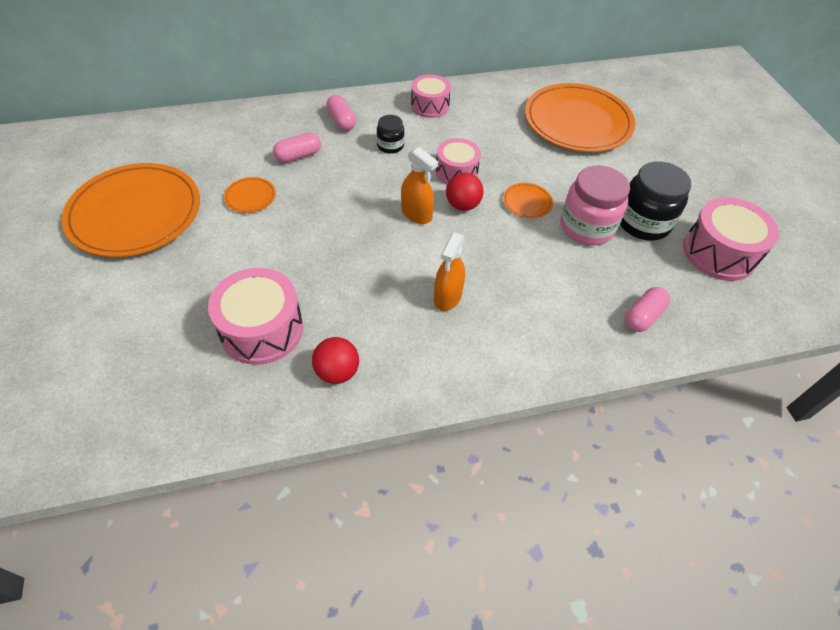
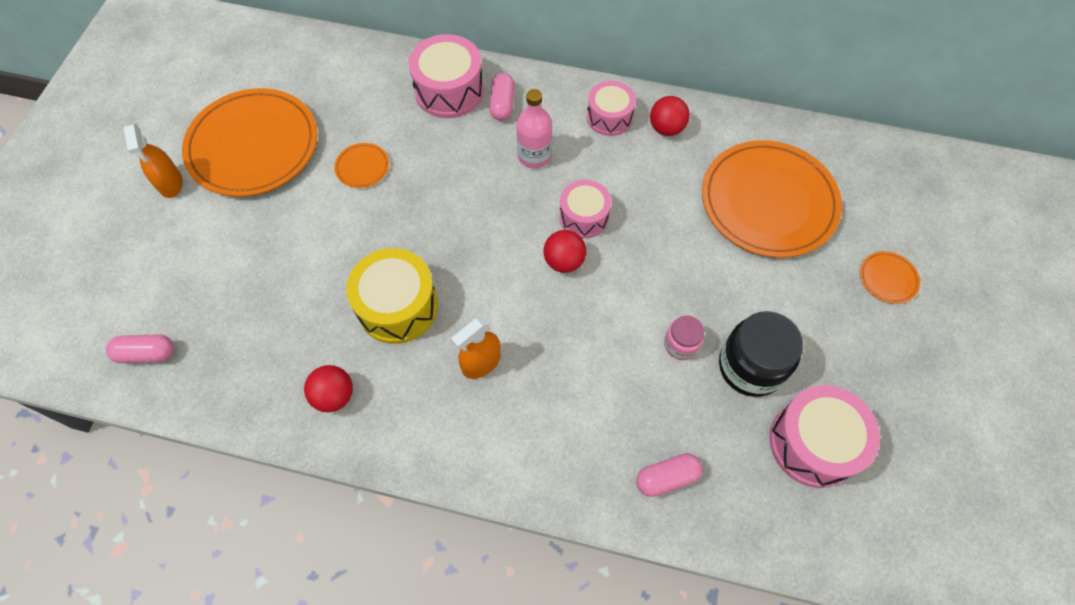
camera: 30 degrees right, 10 degrees up
pink drum [208,268,303,365] -> pink drum moved to [408,34,484,118]
pink capsule [273,132,321,163] -> pink capsule moved to [106,334,174,363]
black jar [377,115,405,154] -> pink bottle [516,89,552,168]
orange spray bottle [401,147,438,224] -> orange spray bottle moved to [124,124,183,198]
orange plate [503,183,553,218] -> orange plate moved to [860,251,920,304]
pink jar [560,165,630,245] -> pink jar [664,316,704,360], size x0.54
none -> yellow drum [346,248,438,344]
none -> red ball [650,96,690,136]

